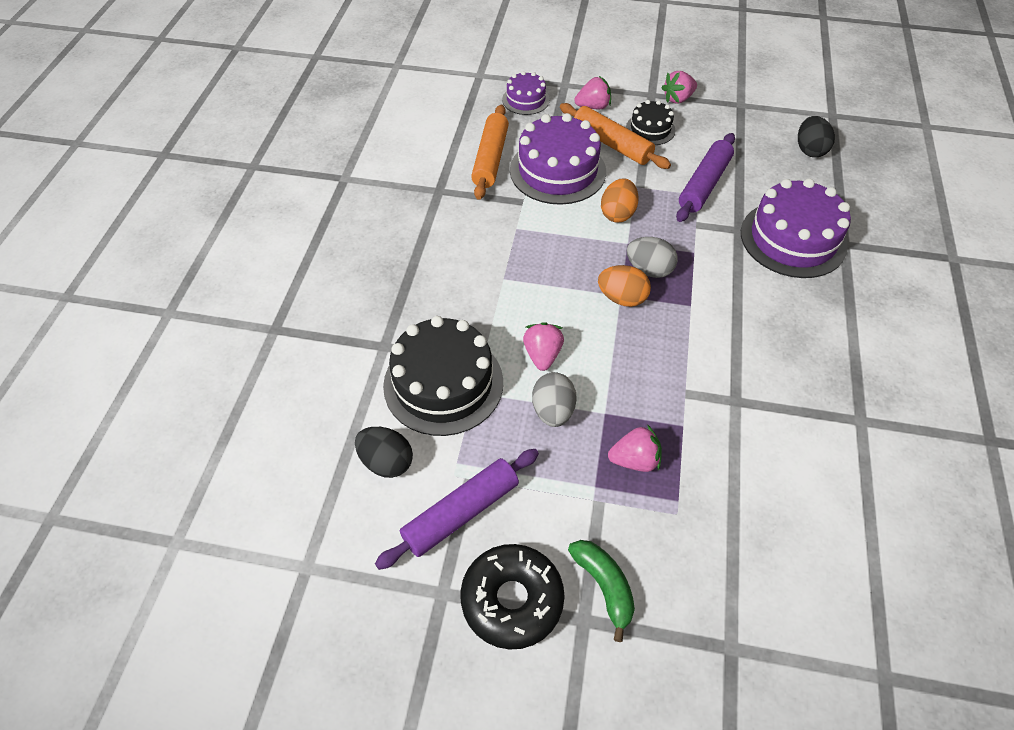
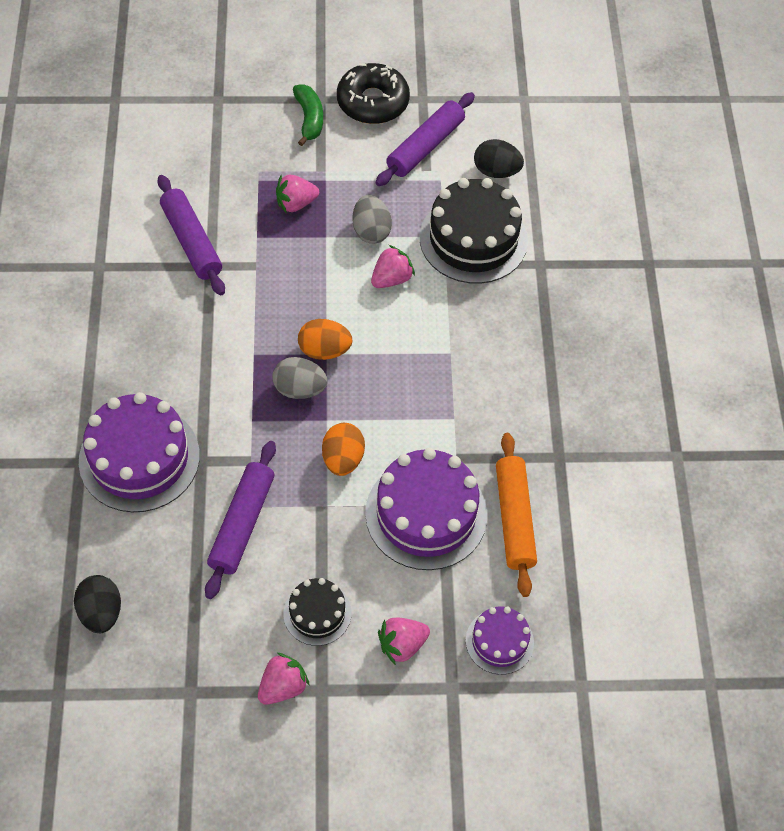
camera: 165 degrees right, 5 degrees up
pink strawberry [523,322,564,371] -> pink strawberry turned 120 degrees counterclockwise [371,245,415,288]
orange rolling pin [560,103,671,169] -> none
green banana [568,540,635,642] -> green banana turned 150 degrees counterclockwise [293,84,323,146]
none -> purple rolling pin [157,175,225,295]

